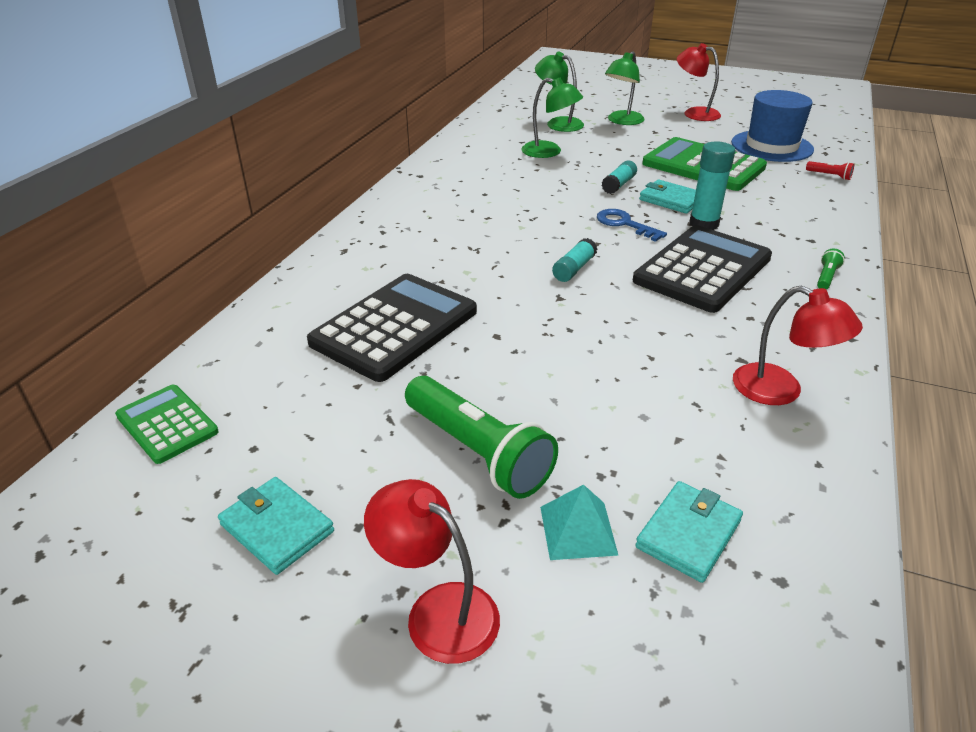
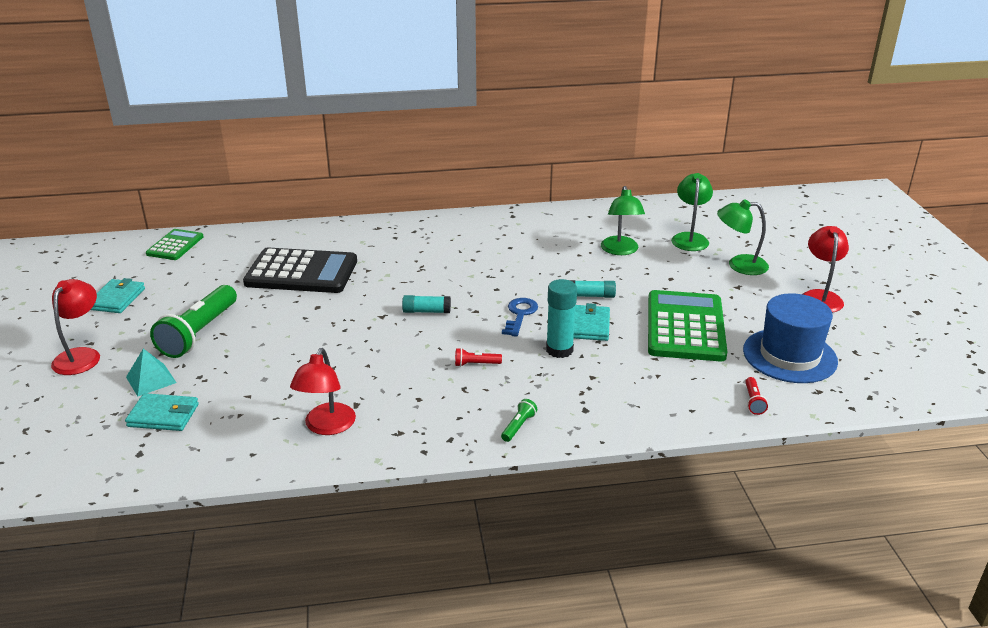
camera: 60 degrees right, 5 degrees down
black calculator [633,225,772,313] -> red flashlight [455,348,502,367]
green flashlight [817,249,845,289] -> green flashlight turned 60 degrees counterclockwise [501,399,537,442]

